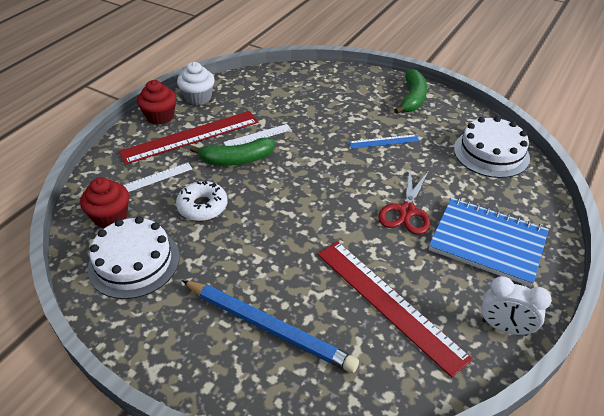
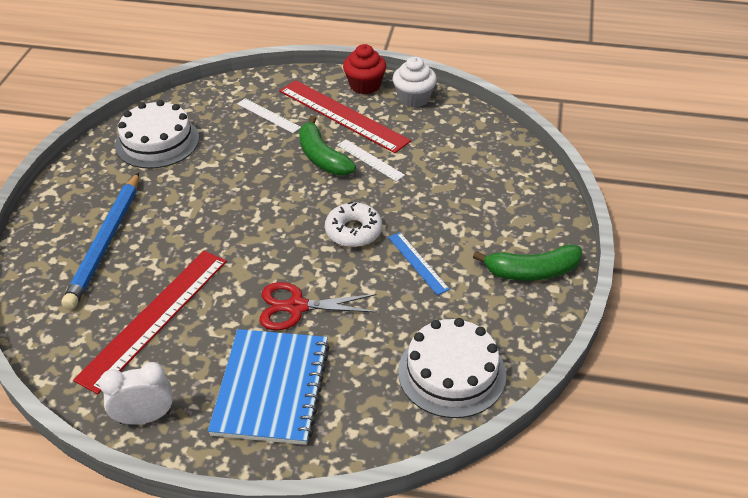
camera: 70 degrees right, 0 degrees up
red cupcake [80,177,129,228] -> none
white donut [176,180,228,221] -> white donut moved to [325,201,382,247]
white clock [481,276,552,336] -> white clock turned 75 degrees clockwise [99,362,173,425]

